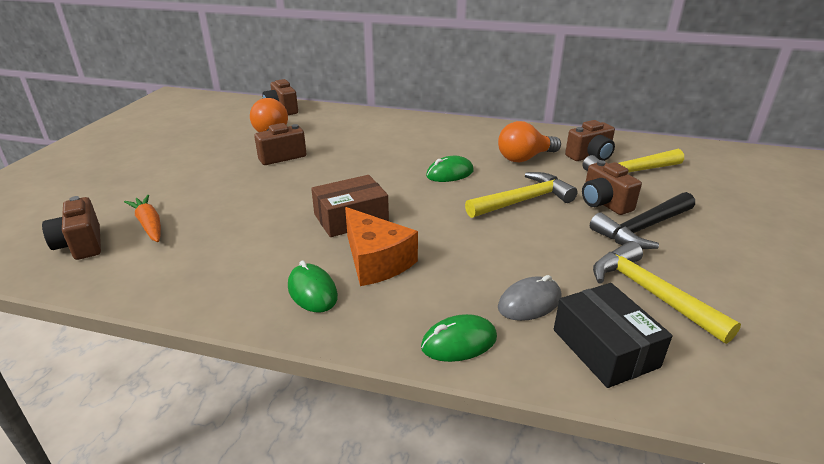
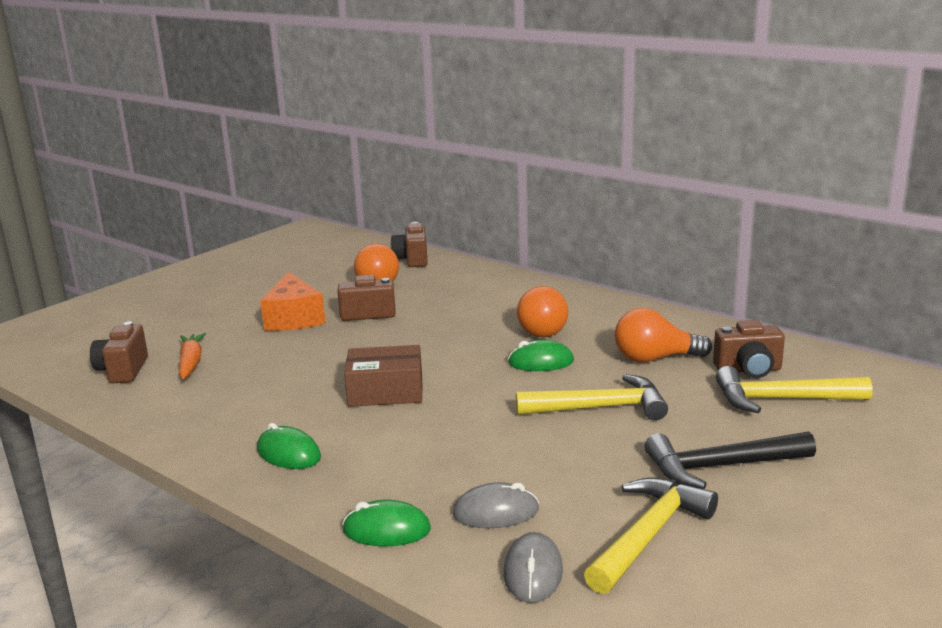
camera: 25 degrees right, 10 degrees down
green mouse [288,260,338,312] -> green mouse turned 45 degrees counterclockwise [257,423,321,469]
orange cheese [345,207,418,286] -> orange cheese moved to [260,272,326,331]
black box [554,283,672,388] -> grey mouse [503,532,563,603]
brown camera [582,160,642,215] -> none
yellow hammer [593,241,741,344] -> yellow hammer turned 45 degrees clockwise [584,477,718,594]
none -> orange light bulb [517,286,568,338]

